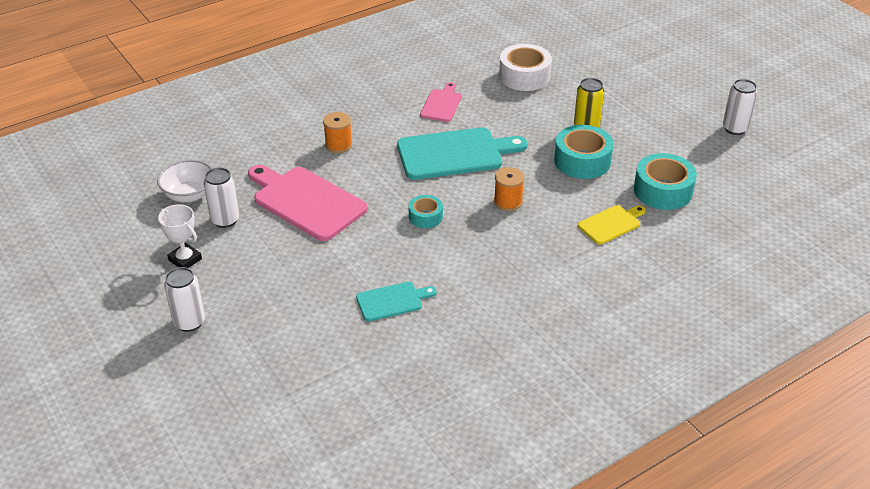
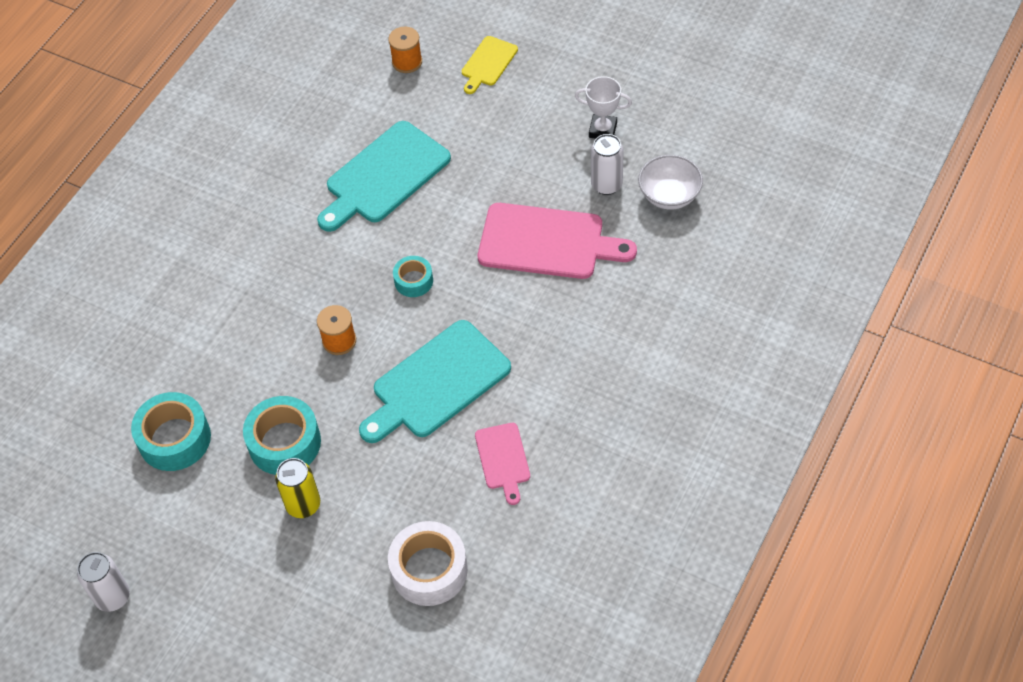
camera: 155 degrees right, 15 degrees up
white can [164,267,205,332] -> none
orange spool [323,112,352,153] -> orange spool moved to [388,27,422,73]
turquoise cutting board [356,282,437,321] -> turquoise cutting board [317,121,451,232], size x1.89
yellow cutting board [578,205,646,245] -> yellow cutting board moved to [462,36,518,94]

